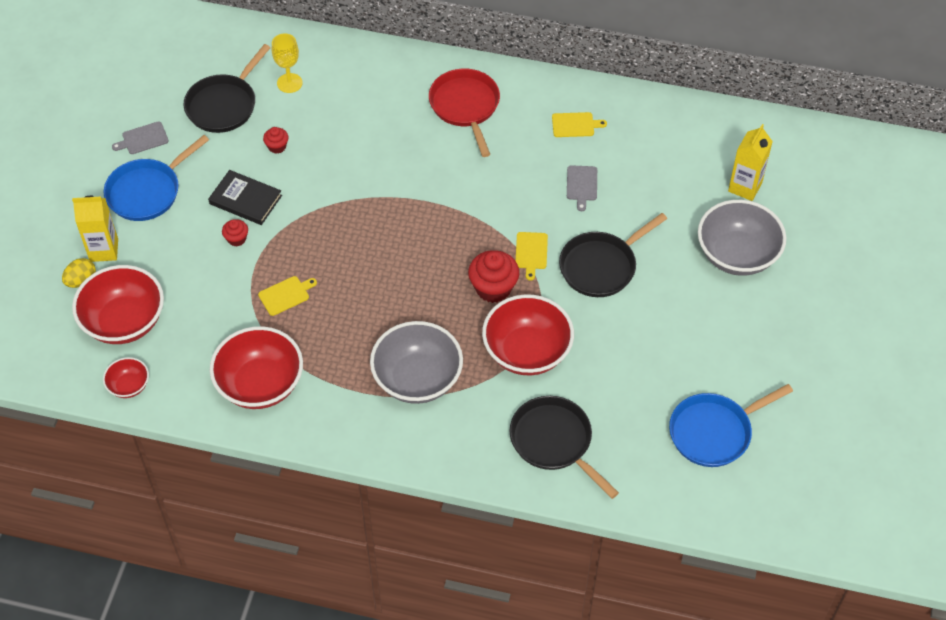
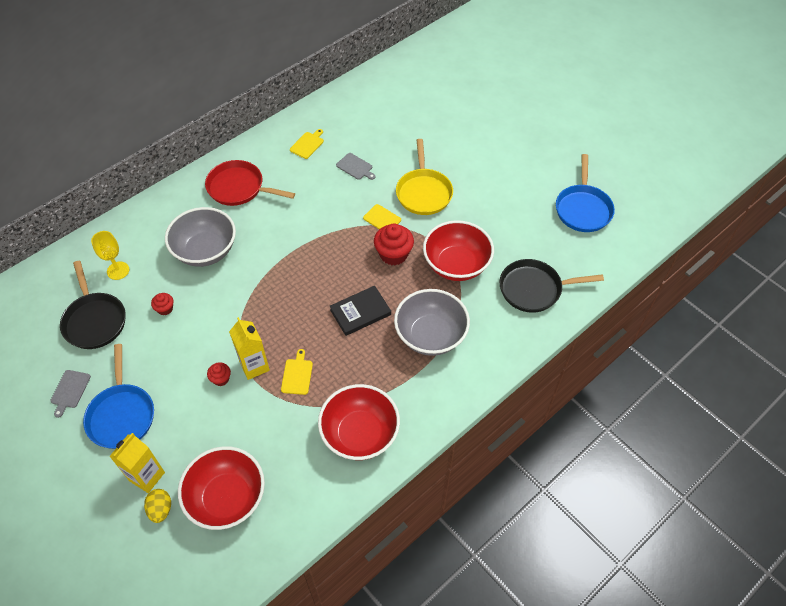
camera: 55 degrees left, 0 degrees up
red bowl [103,357,149,398] -> none
black book [208,170,282,225] -> black book moved to [330,286,391,336]
black pan [559,213,667,297] -> yellow pan [396,139,453,215]
grey bowl [698,200,787,276] -> grey bowl moved to [165,207,236,267]
yellow carton [728,124,773,201] -> yellow carton moved to [229,317,270,380]

